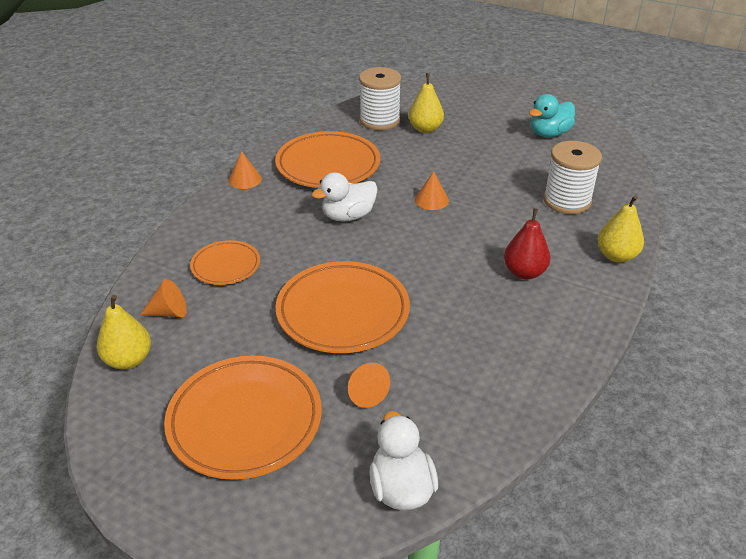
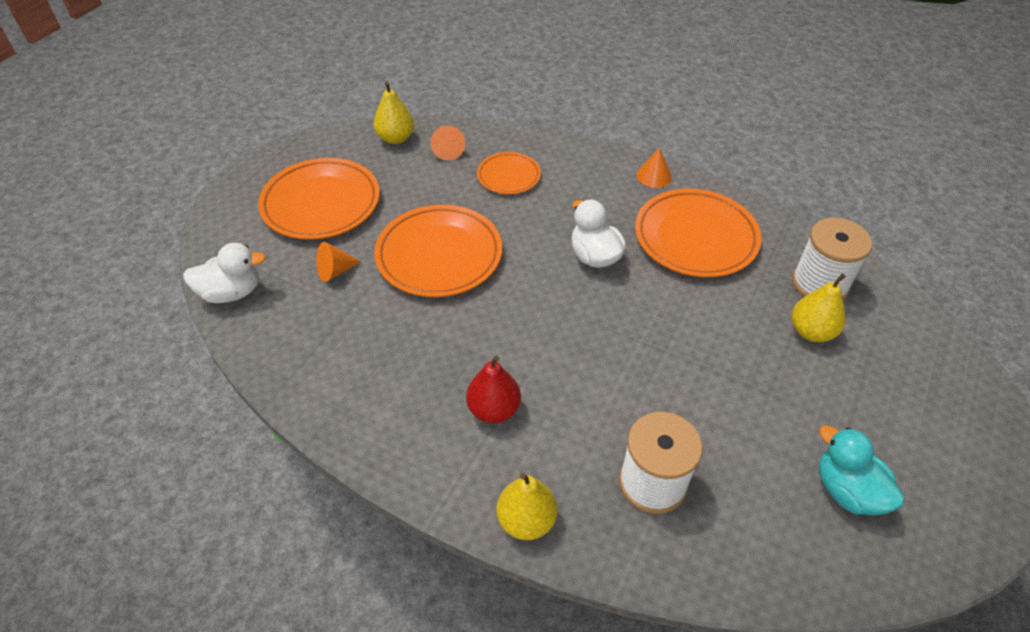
camera: 90 degrees right, 10 degrees up
orange cone [415,171,449,210] -> none

